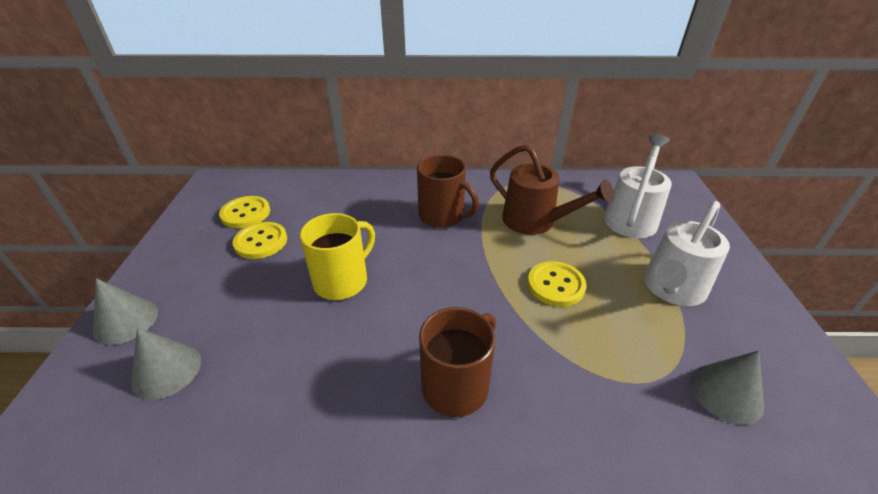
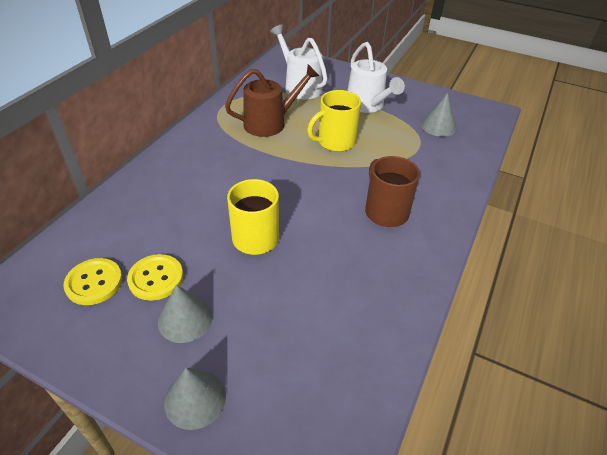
camera: 65 degrees left, 5 degrees up
grey cone [131,328,201,400] -> grey cone moved to [158,284,213,343]
brown mug [417,155,479,228] -> none
yellow button [528,261,587,307] -> yellow mug [307,90,361,152]

